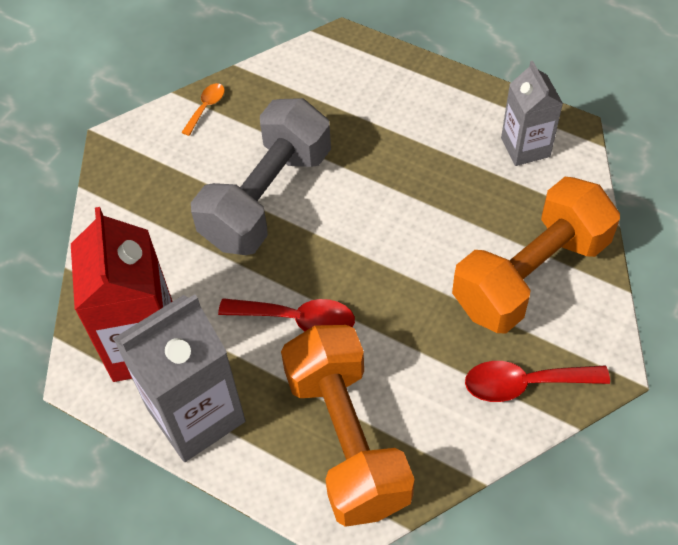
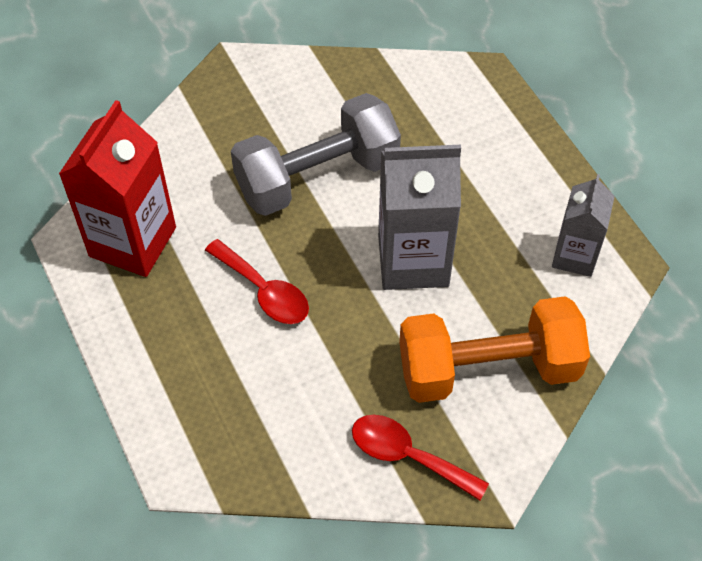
camera: 30 degrees right, 0 degrees up
grey carton [113,294,245,462] -> grey carton moved to [378,145,461,290]
orange spoon [181,83,225,136] -> none
orange dumbbell [281,325,415,527] -> none

